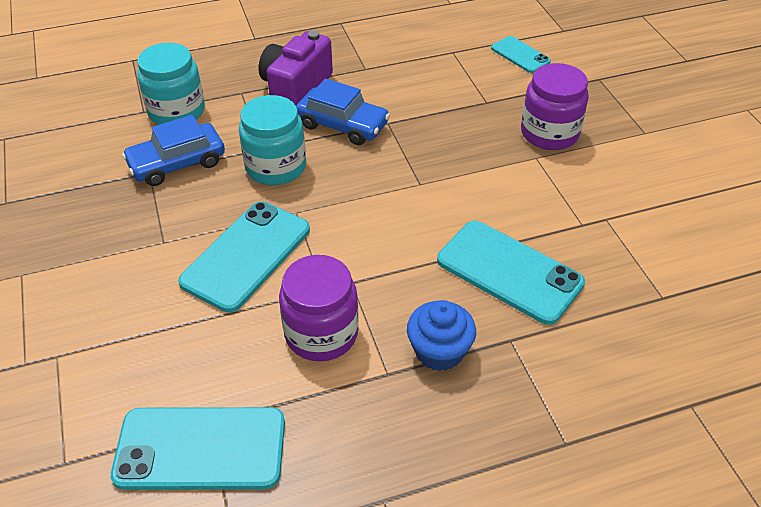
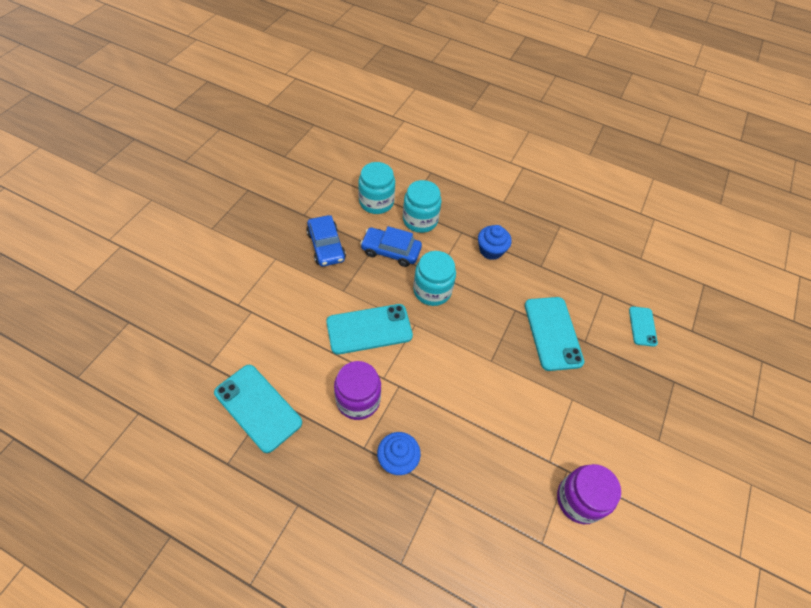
camera: 40 degrees right, 10 degrees up
purple camera [258,30,333,105] -> blue cupcake [478,225,512,260]
blue car [296,78,390,145] -> blue car moved to [307,215,346,267]
turquoise phone [437,221,585,325] -> turquoise phone moved to [525,297,584,371]
purple jar [521,63,589,150] -> purple jar moved to [557,464,621,524]
none -> turquoise jar [358,162,395,214]

